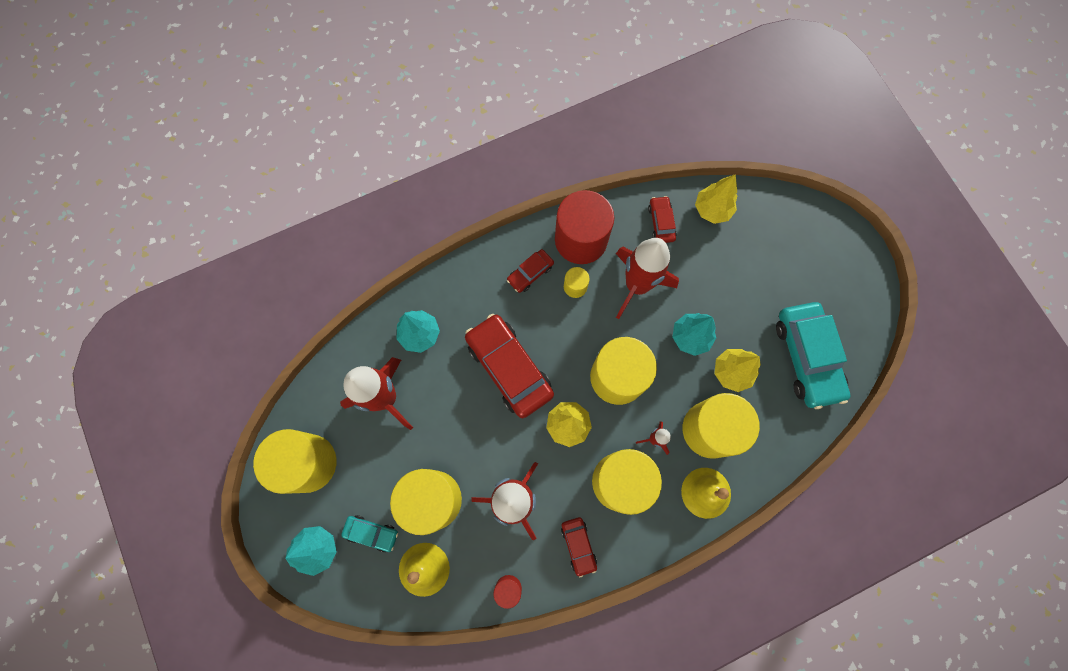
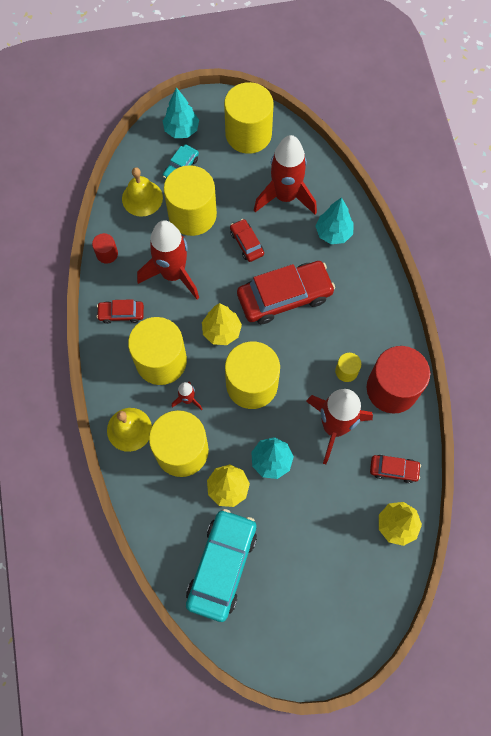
camera: 105 degrees right, 5 degrees down
red car [507,249,554,293] -> red car moved to [230,219,264,262]
turquoise car [776,302,850,409] -> turquoise car turned 105 degrees clockwise [186,509,257,622]

